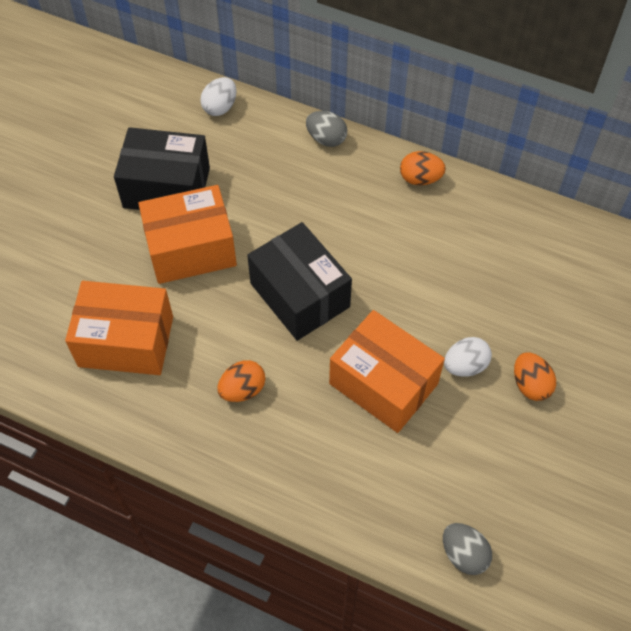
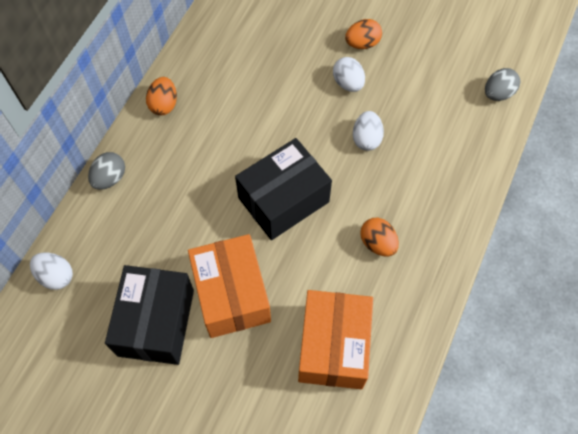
camera: 90 degrees left, 5 degrees up
orange box [329,310,445,433] -> white egg [353,111,384,151]

